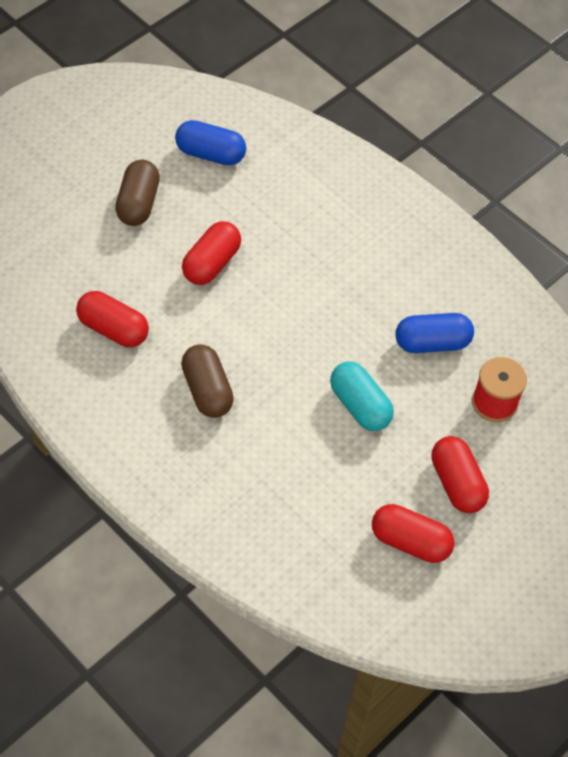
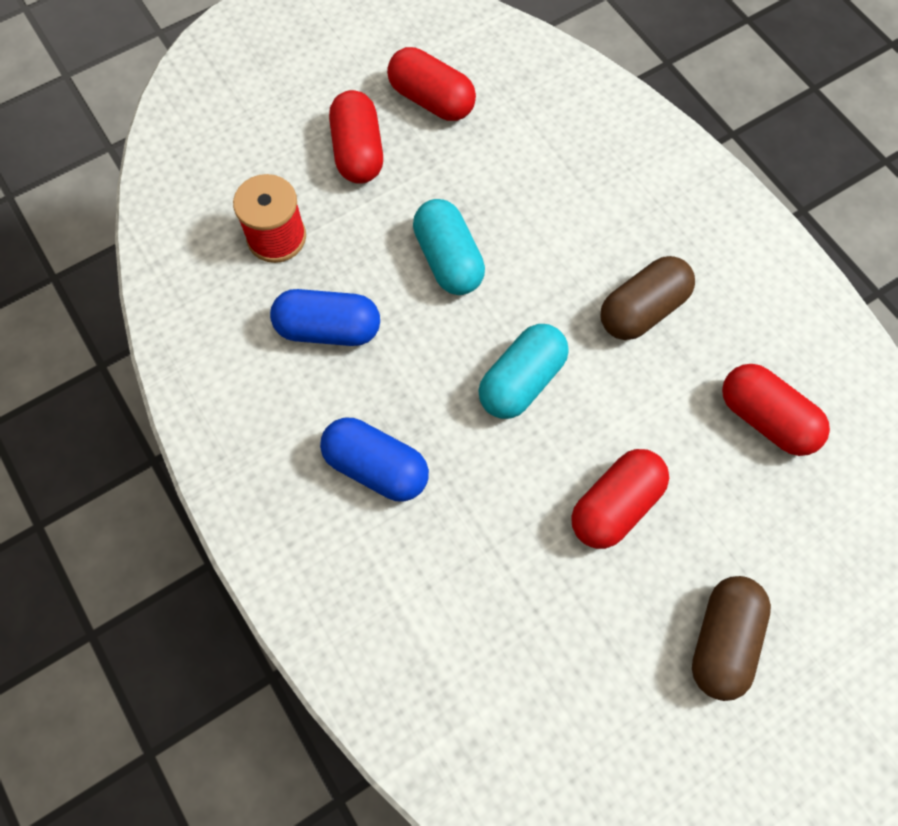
camera: 165 degrees left, 10 degrees up
blue capsule [175,120,246,166] -> blue capsule moved to [320,418,429,501]
brown capsule [181,344,234,418] -> brown capsule turned 60 degrees clockwise [600,256,695,340]
none -> turquoise capsule [478,324,569,419]

